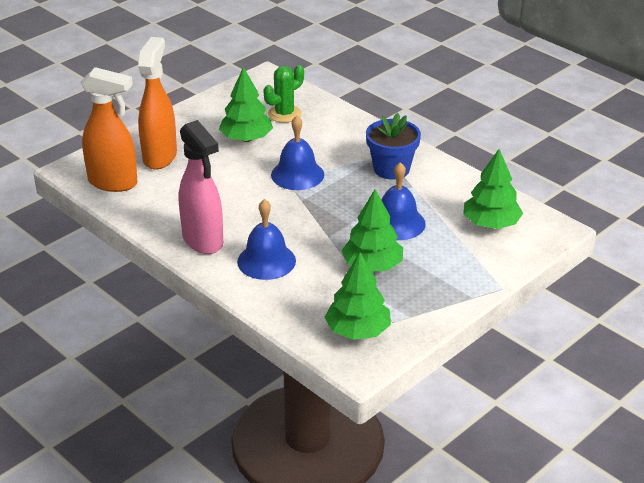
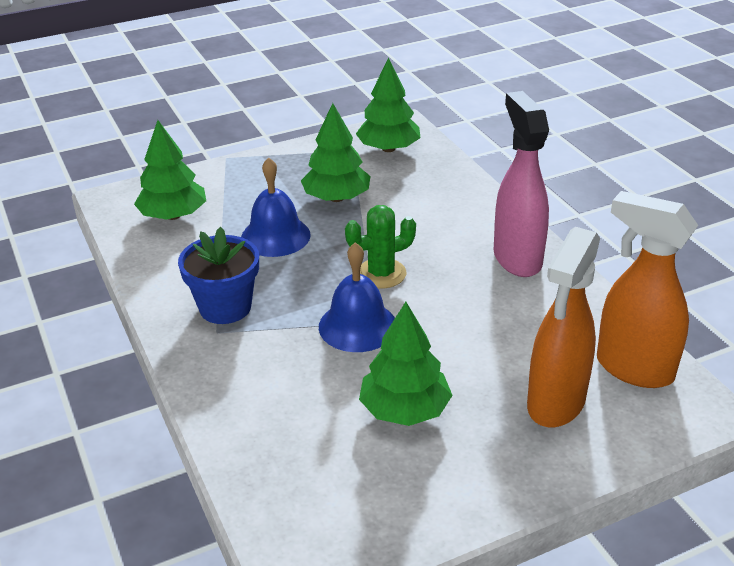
camera: 160 degrees left, 0 degrees up
blue bell [237,199,296,280] -> none
green cactus [263,65,304,123] -> green cactus moved to [345,205,416,289]

